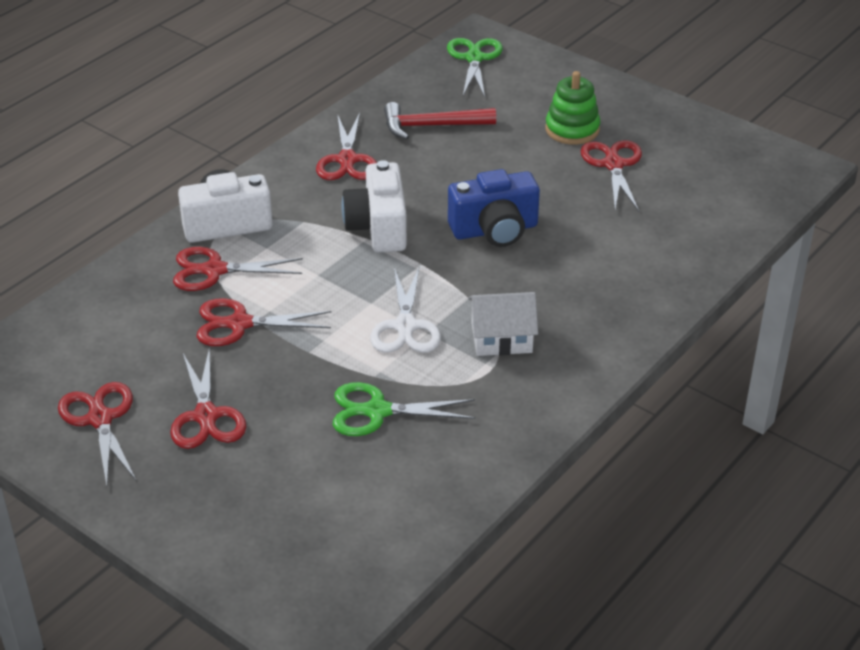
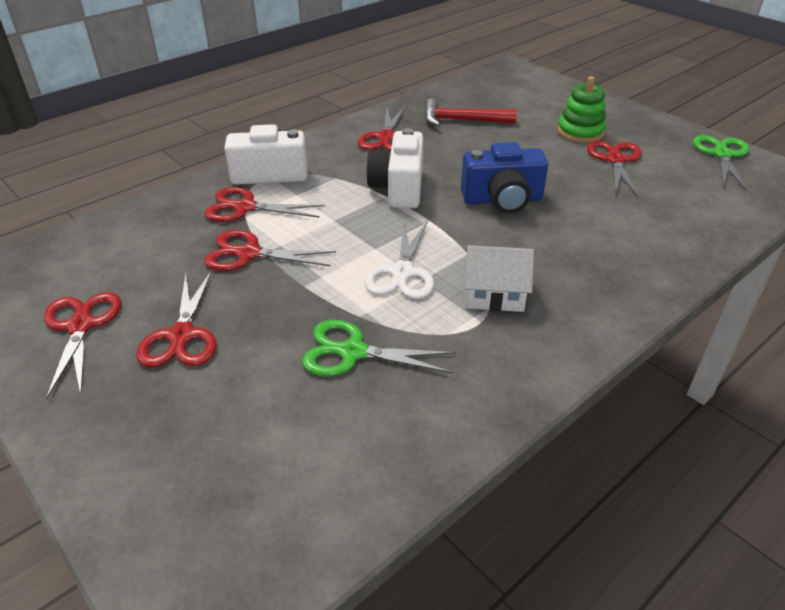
camera: 10 degrees right, 0 degrees up
green scissors [447,38,503,97] -> green scissors moved to [693,135,749,191]

